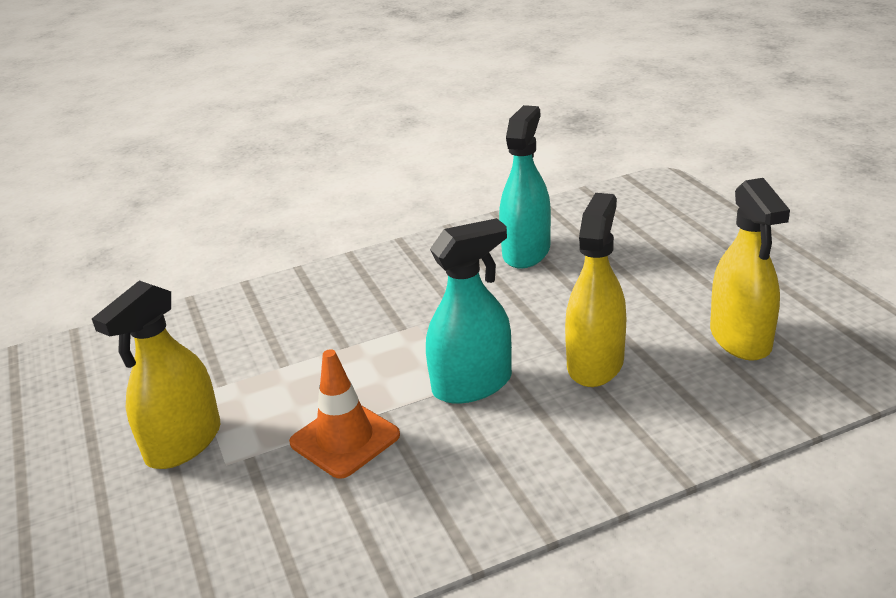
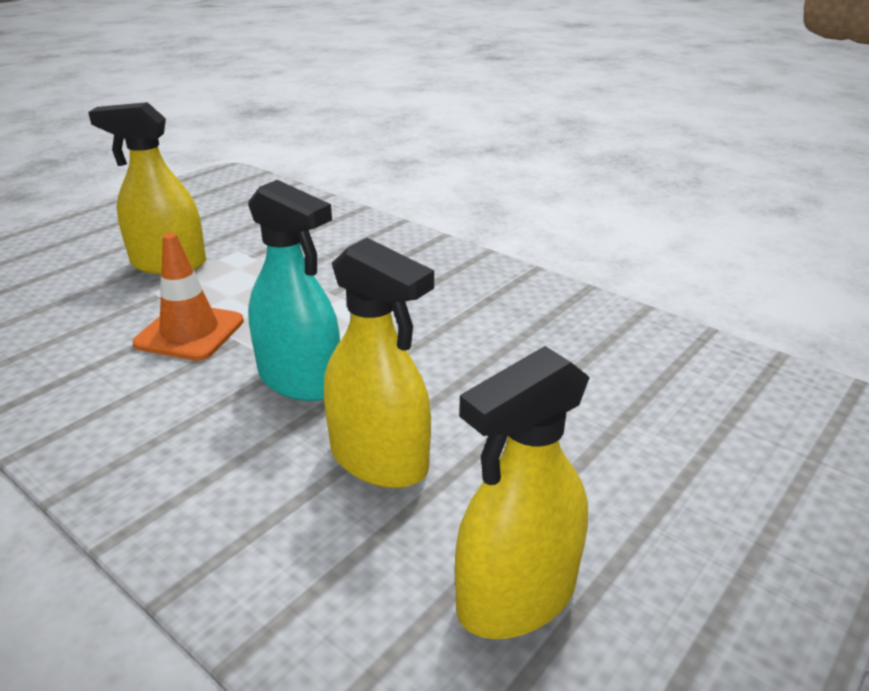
camera: 60 degrees right, 0 degrees up
turquoise spray bottle [499,105,551,269] -> none
yellow spray bottle [565,193,626,387] -> yellow spray bottle turned 45 degrees clockwise [324,238,434,488]

